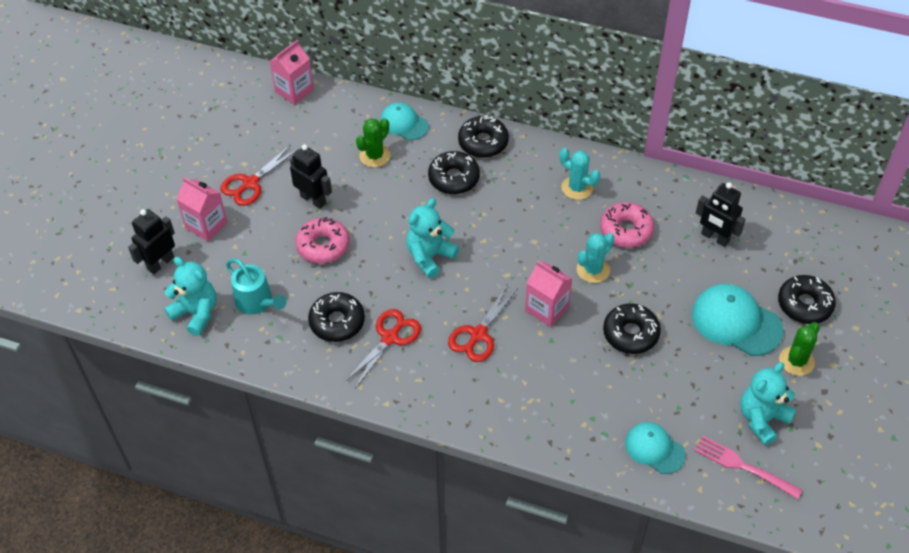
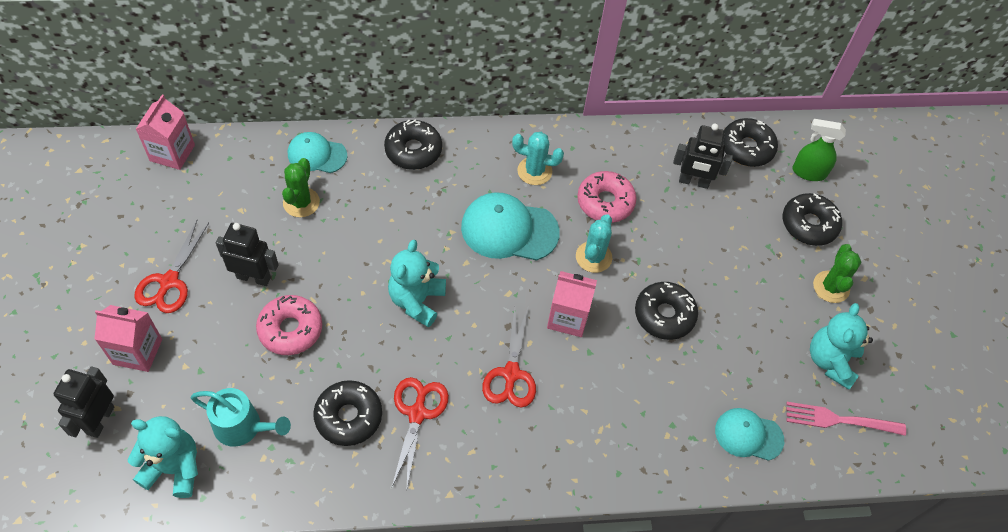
camera: 30 degrees left, 5 degrees up
black donut [428,151,480,194] -> black donut moved to [723,118,778,167]
turquoise cap [692,284,783,356] -> turquoise cap moved to [461,192,560,261]
none -> green spray bottle [792,119,846,181]

